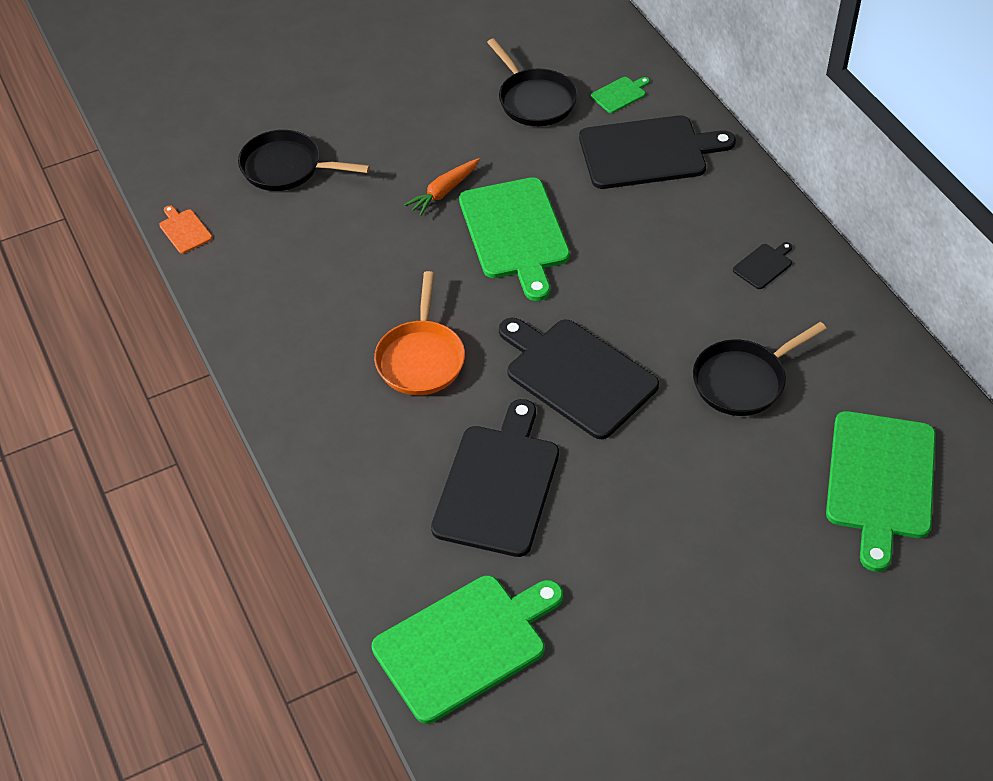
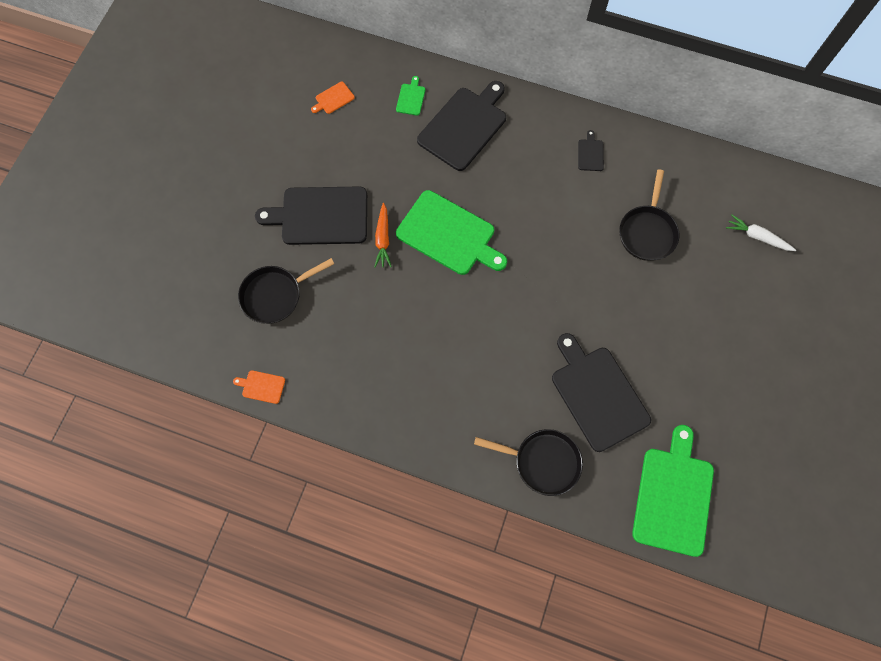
camera: 45 degrees left, 20 degrees up
orange pan [374,271,465,395] -> none
black pan [487,38,577,126] -> black pan moved to [474,429,583,496]
black cutting board [499,318,659,439] -> black cutting board moved to [255,186,367,245]
green cutting board [826,411,936,572] -> white carrot [726,215,796,251]
none -> orange cutting board [311,82,355,114]

